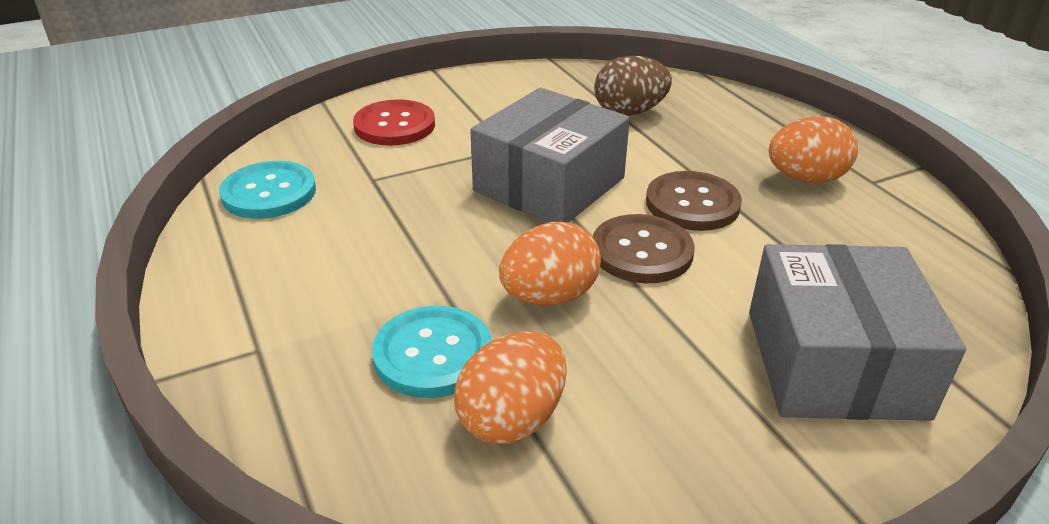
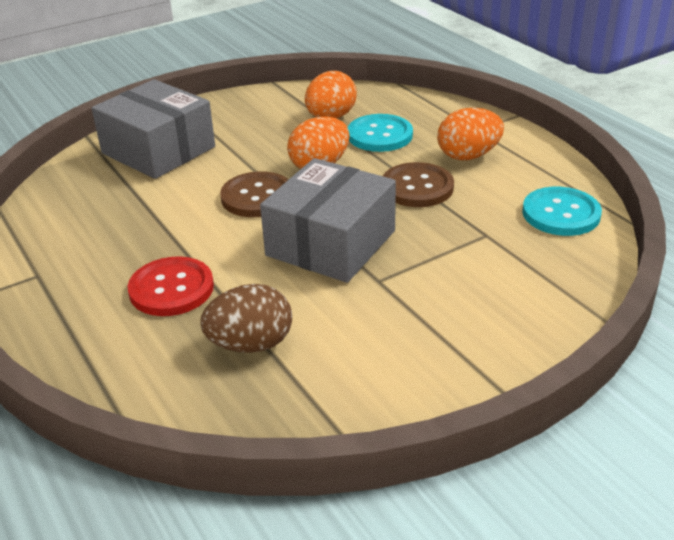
camera: 175 degrees right, 0 degrees up
red button [353,99,435,146] -> red button moved to [128,256,214,316]
brown button [646,171,742,231] -> brown button moved to [383,162,454,207]
grey box [749,244,966,421] -> grey box turned 45 degrees counterclockwise [92,79,215,179]
orange egg [769,116,858,183] -> orange egg moved to [437,108,504,160]

